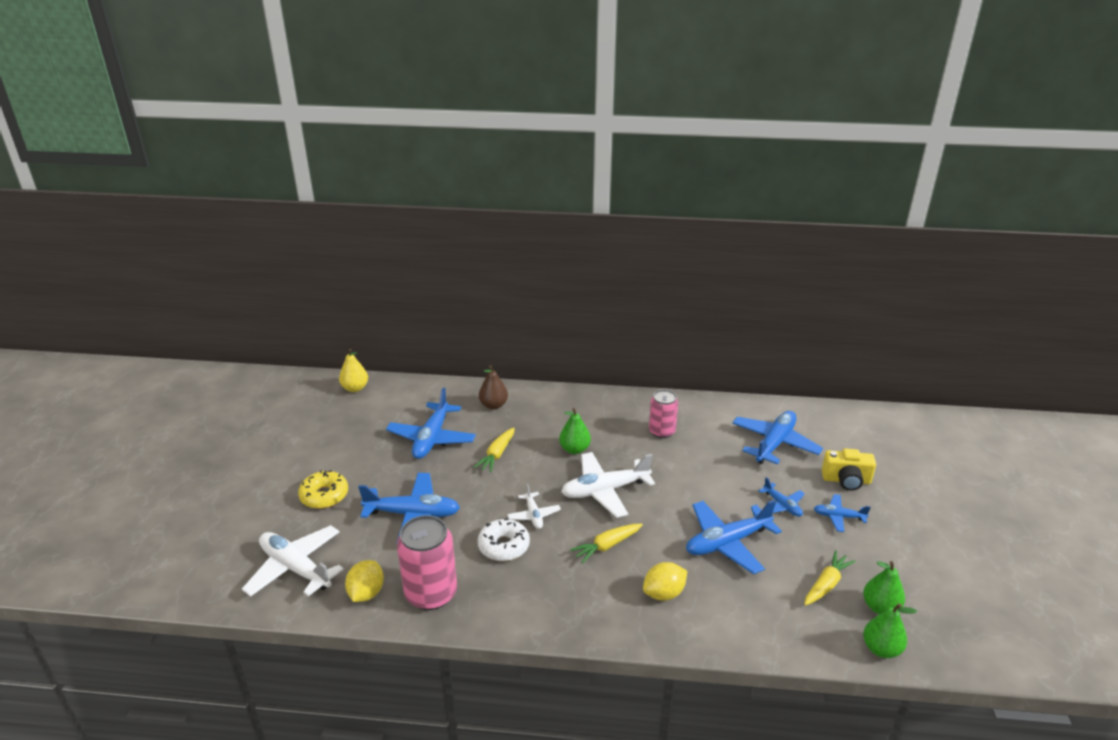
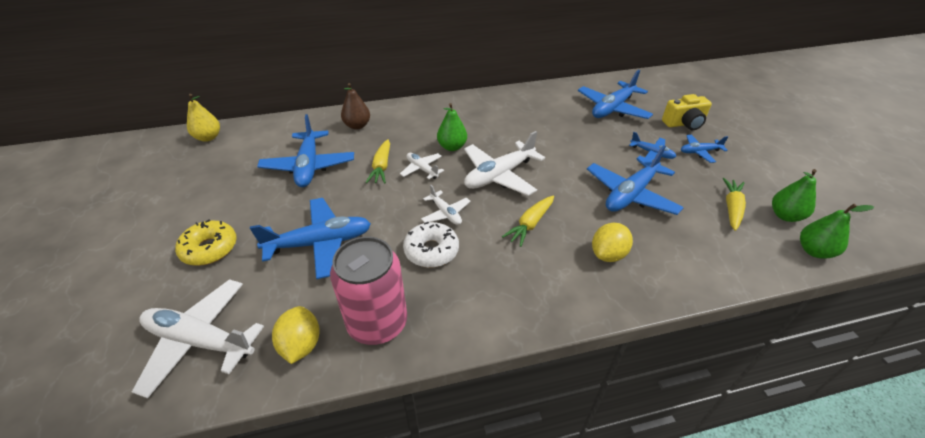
camera: 20 degrees left, 10 degrees up
pink can [649,389,678,438] -> none
blue plane [732,411,823,465] -> blue plane turned 150 degrees counterclockwise [578,70,653,119]
none -> white plane [400,153,444,179]

